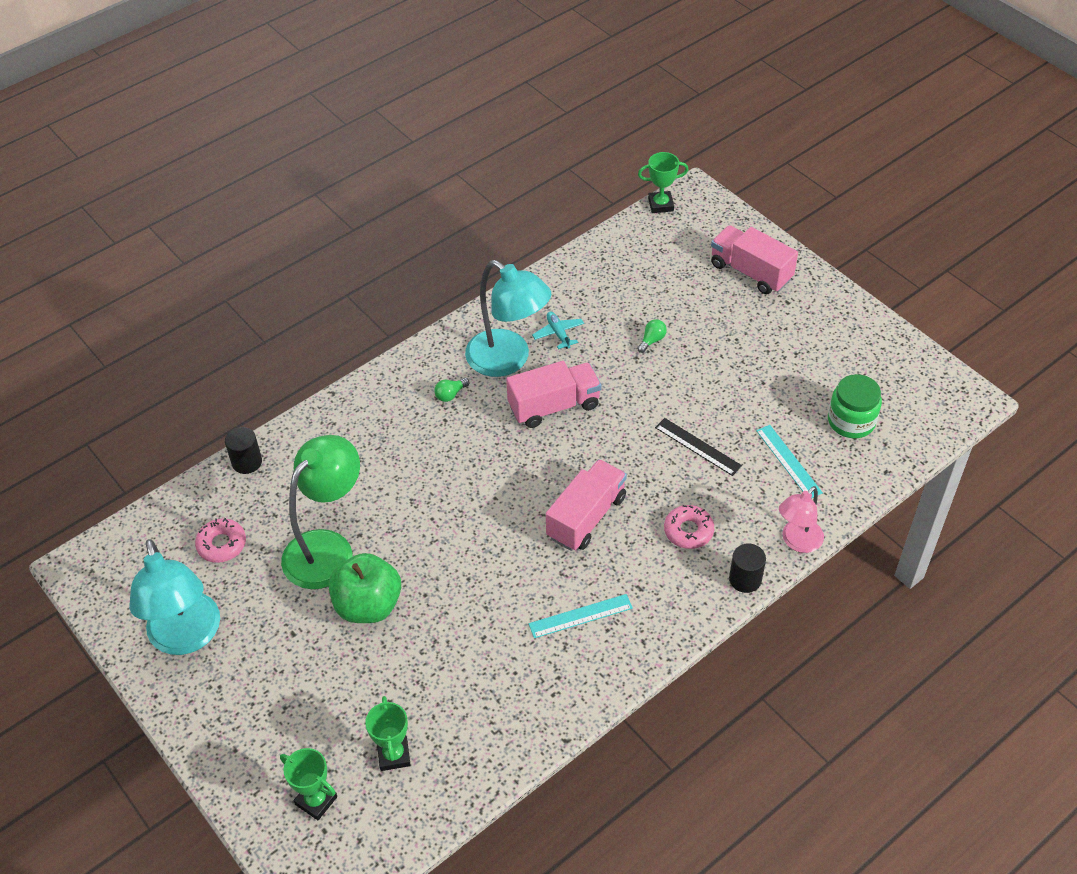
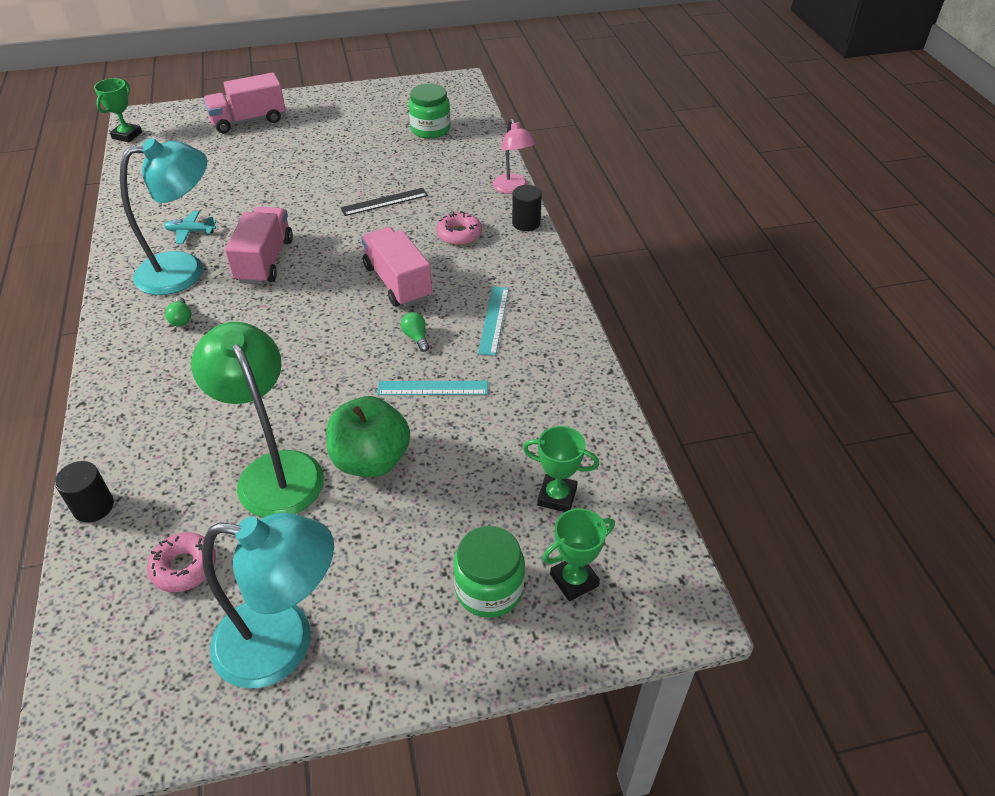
camera: 65 degrees left, 5 degrees down
green light bulb [637,319,667,353] -> green light bulb moved to [401,312,429,352]
turquoise ruler [756,425,823,498] -> turquoise ruler moved to [377,381,488,395]
none -> green jar [454,526,525,618]

